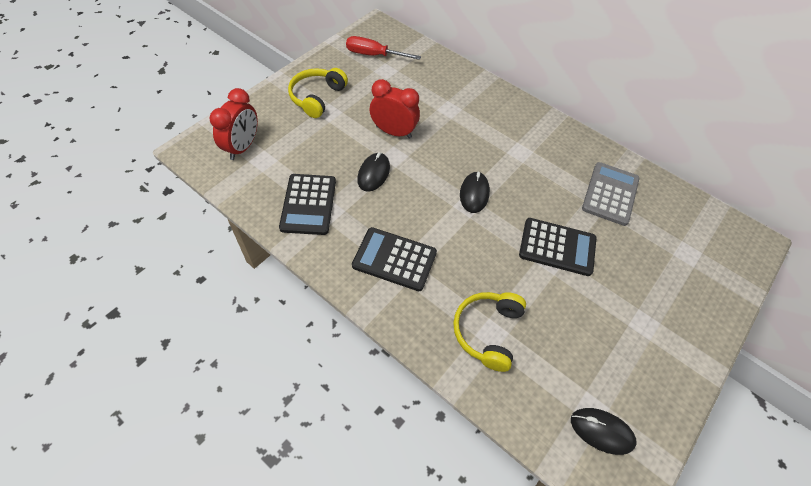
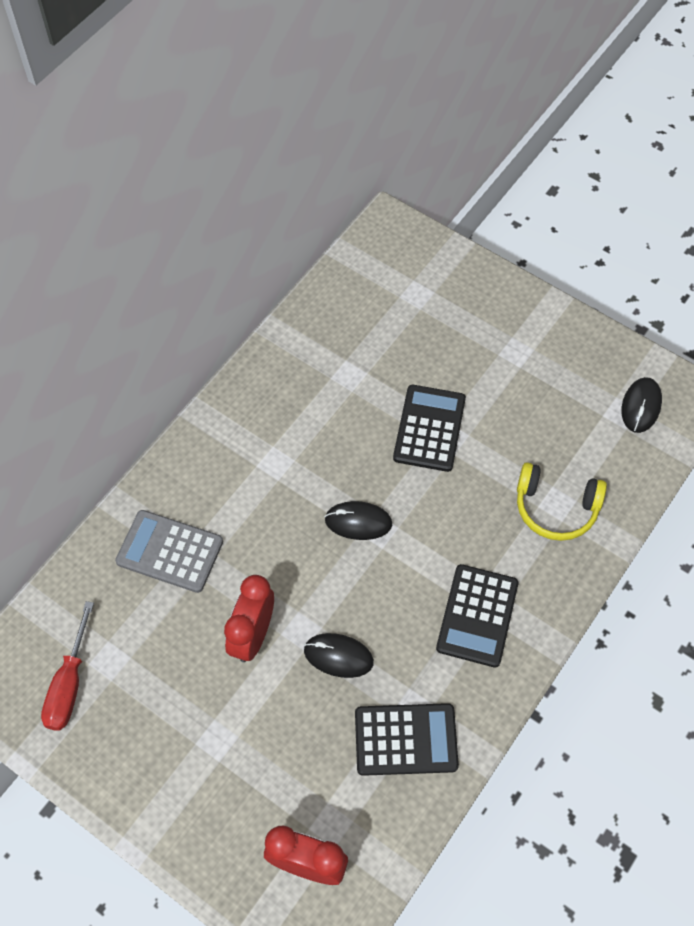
camera: 90 degrees left, 5 degrees up
yellow headphones [288,68,348,118] -> none
grey calculator [582,162,640,226] -> grey calculator moved to [115,510,223,593]

